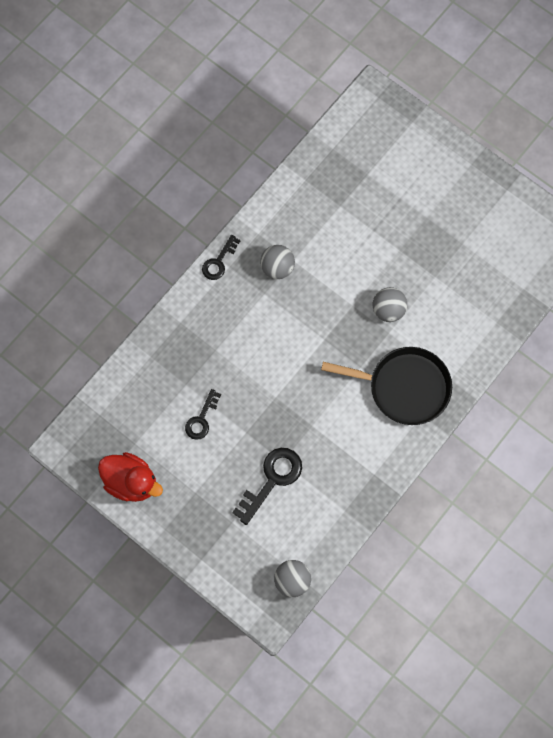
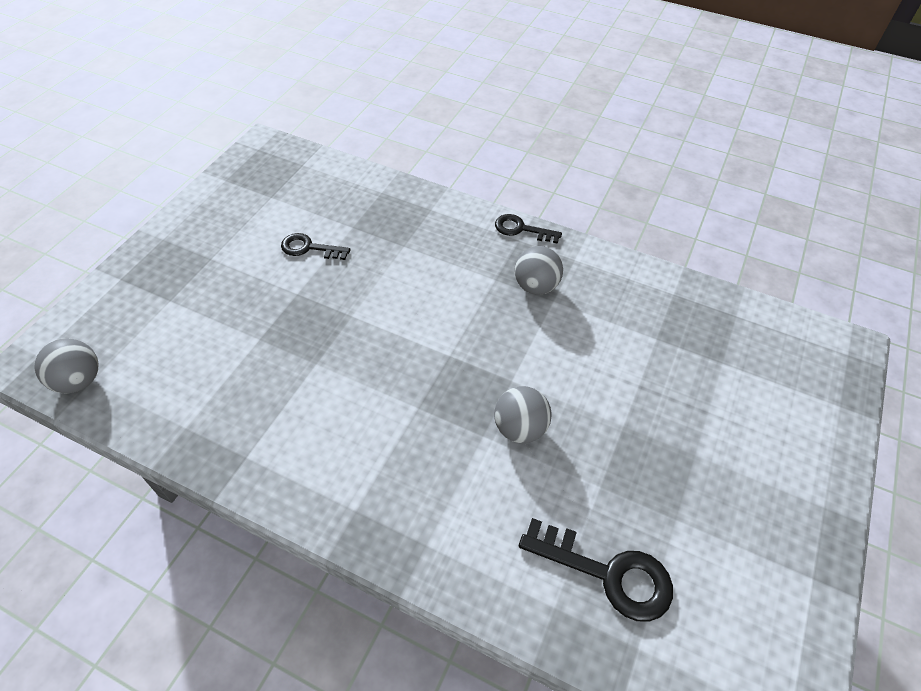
camera: 75 degrees right, 20 degrees down
red duck [98,452,163,502] -> none
black key [232,448,302,525] -> black key moved to [519,518,673,622]
black pan [321,347,452,425] -> none

